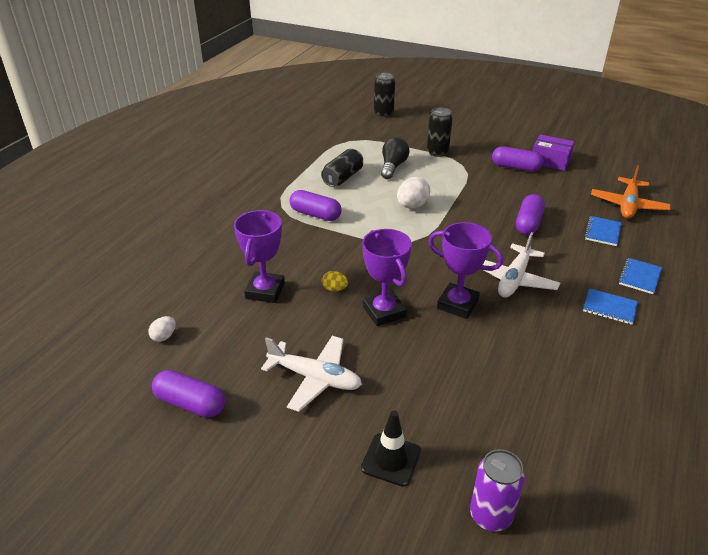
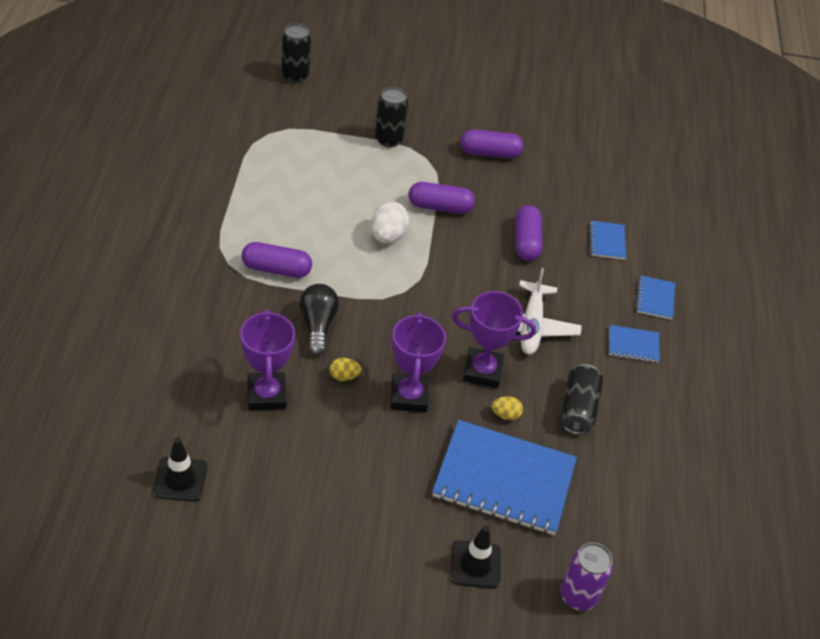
camera: 25 degrees left, 10 degrees up
white egg [148,316,176,342] -> black traffic cone [153,437,207,502]
purple capsule [152,370,225,418] -> purple capsule moved to [409,182,475,214]
white plane [261,336,362,412] -> none
black can [321,149,363,187] -> black can moved to [560,364,603,435]
purple trophy [362,229,412,326] -> purple trophy turned 45 degrees clockwise [390,312,446,413]
black light bulb [381,137,410,179] -> black light bulb moved to [299,284,339,356]
purple box [533,134,575,171] -> none
orange plane [591,165,671,218] -> none
none -> blue notebook [432,420,577,535]
none -> yellow egg [492,396,523,420]

